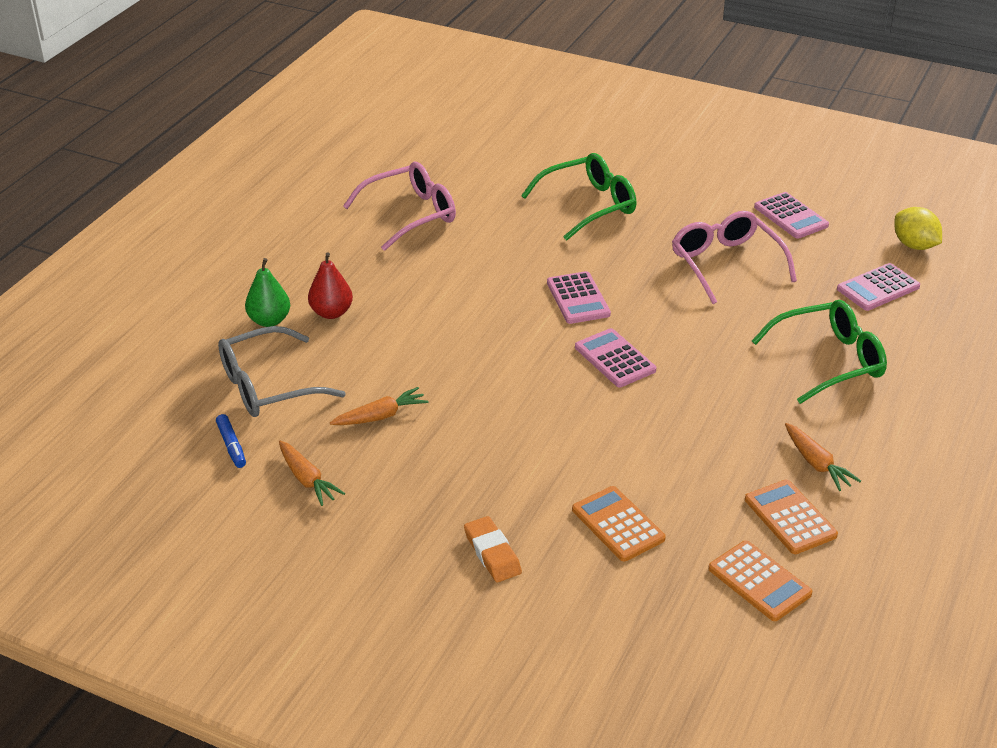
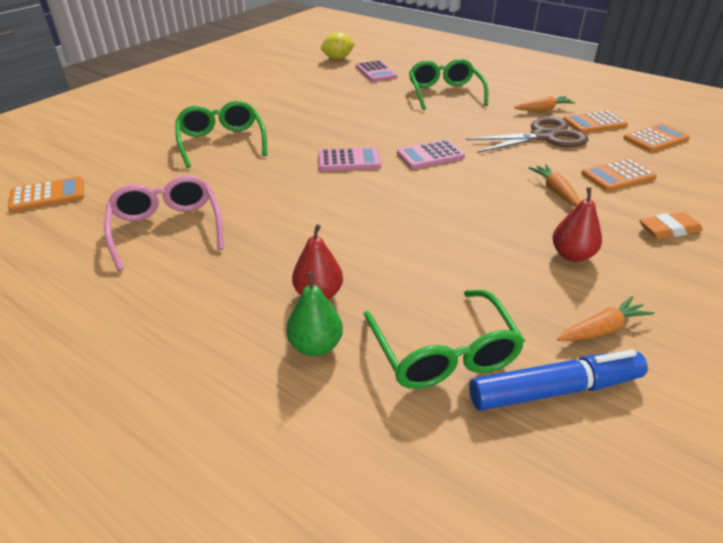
camera: 80 degrees left, 0 degrees up
blue marker [216,414,246,468] -> blue marker [469,350,648,411], size x2.00
grey glasses [218,326,346,417] -> green glasses [363,290,525,389]
orange carrot [330,387,429,425] -> orange carrot moved to [529,164,580,207]
pink glasses [672,211,797,304] -> none
pink calculator [754,192,829,239] -> none
none -> orange calculator [8,176,84,212]
none -> brown scissors [466,117,589,153]
none -> red pear [553,187,602,262]

